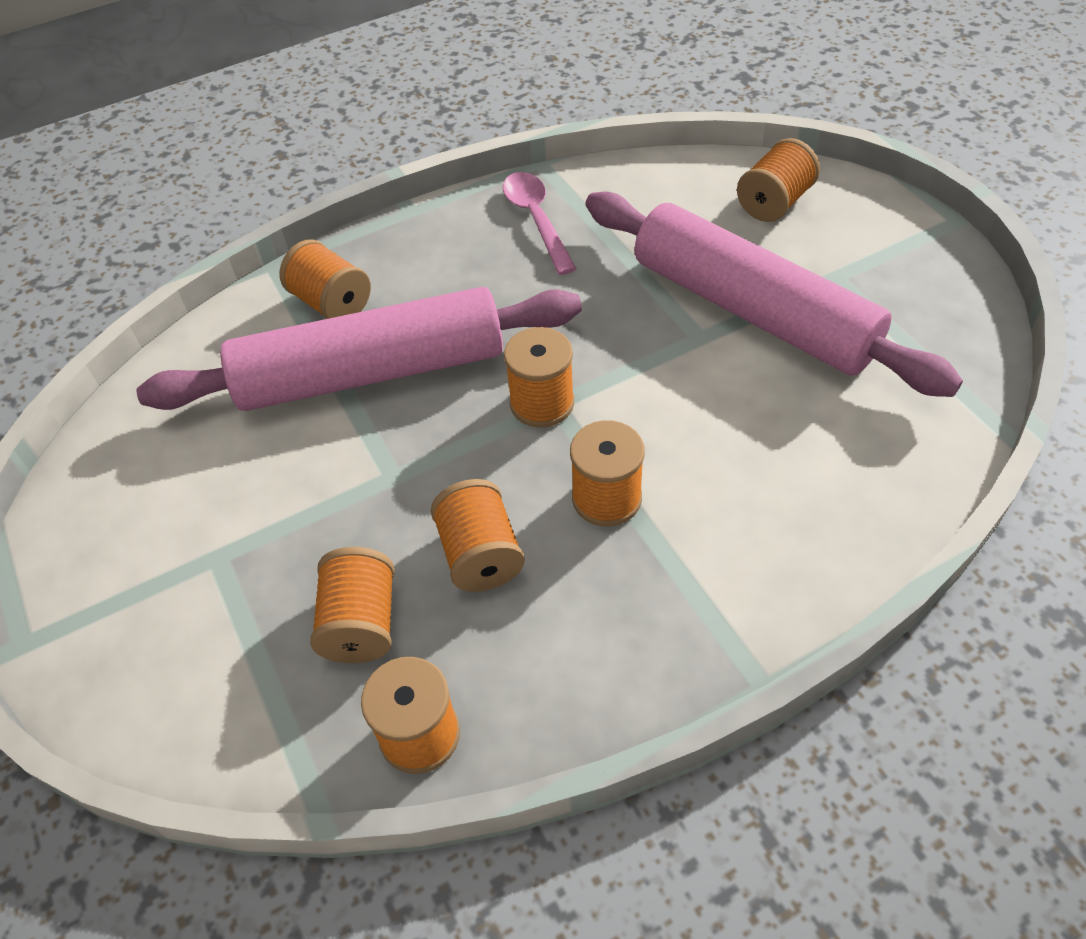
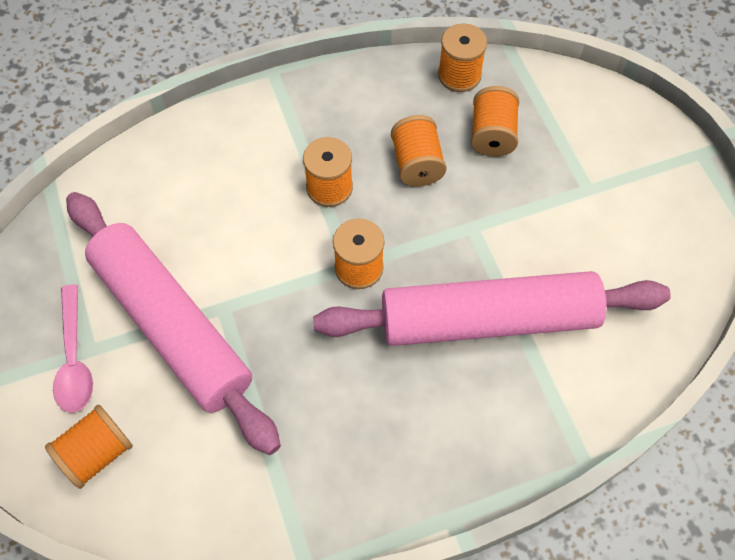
camera: 175 degrees left, 10 degrees up
orange spool [279,239,371,319] -> none
pink spoon [503,172,576,275] -> pink spoon moved to [53,284,93,413]

